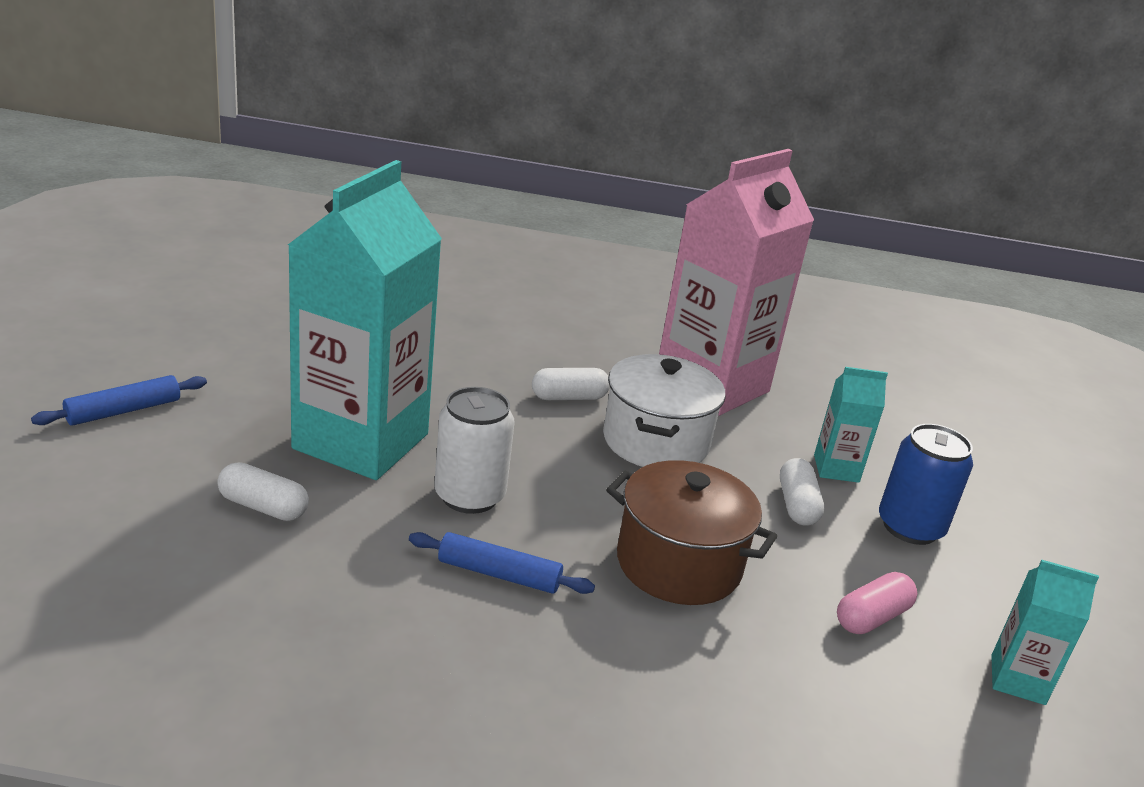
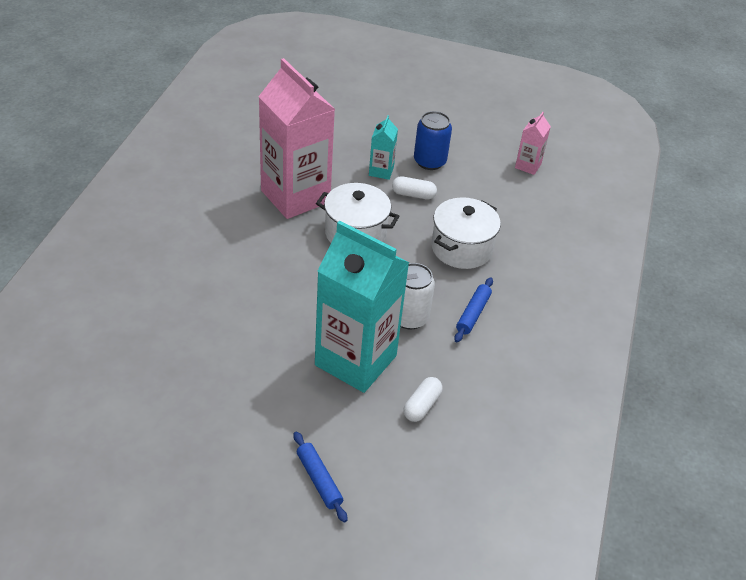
camera: 80 degrees left, 15 degrees up
white capsule [532,368,610,400] -> none
brown pot [606,460,777,605] -> white pot [431,197,501,269]
pink capsule [837,572,917,634] -> none
turquoise carton [991,560,1099,705] -> pink carton [515,112,551,175]

